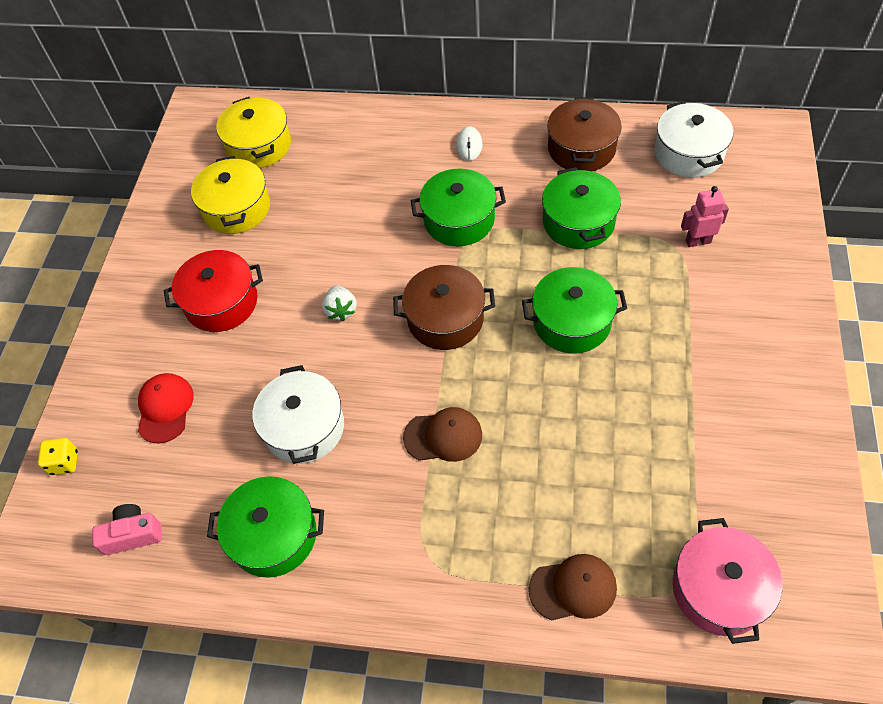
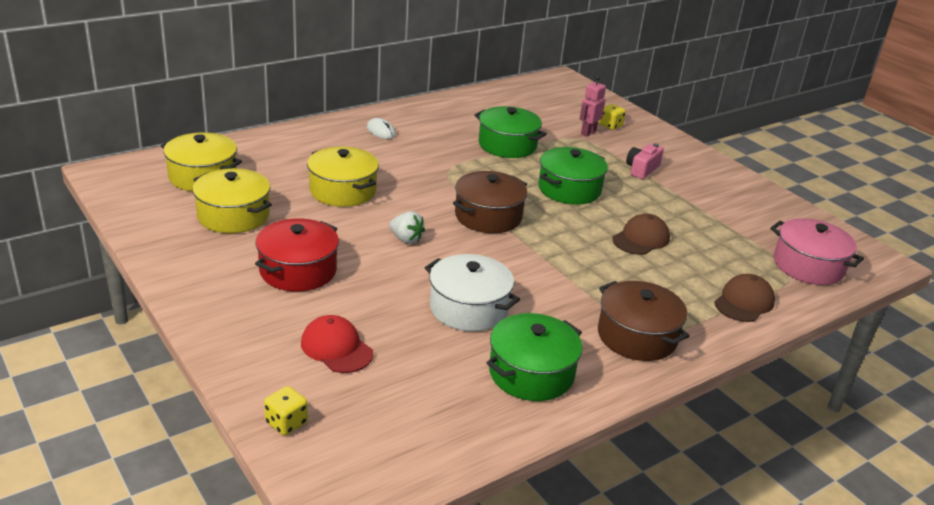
camera: 50 degrees left, 25 degrees down
pink camera [92,504,162,555] -> pink camera moved to [626,143,664,179]
brown cap [403,407,482,462] -> brown cap moved to [613,214,670,255]
green pot [411,168,506,246] -> none
brown pot [547,97,622,171] -> brown pot moved to [598,281,690,361]
white pot [655,101,734,178] -> none
none -> yellow pot [307,147,379,207]
none -> yellow dice [599,104,626,130]

